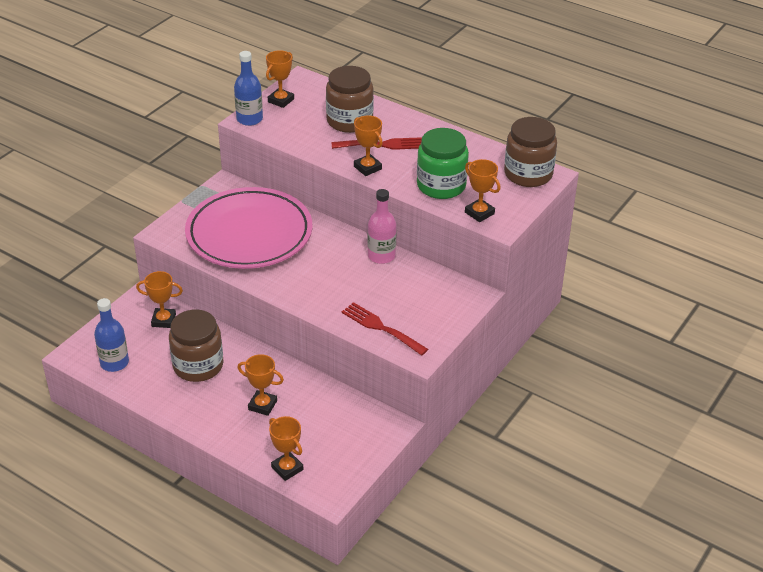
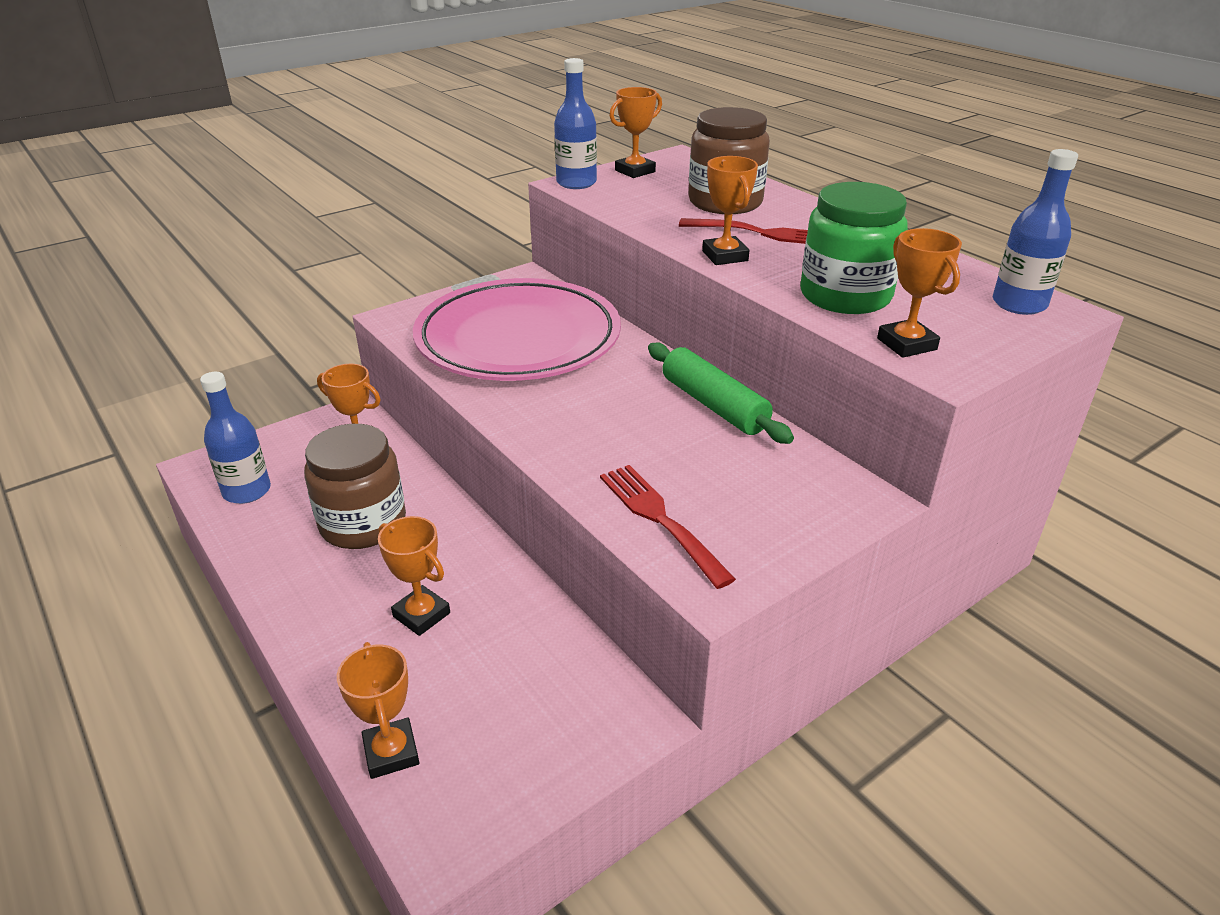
camera: 20 degrees right, 5 degrees down
pink bottle [367,189,396,264] -> green rolling pin [648,343,794,444]
brown jar [504,117,557,187] -> blue bottle [993,149,1078,315]

